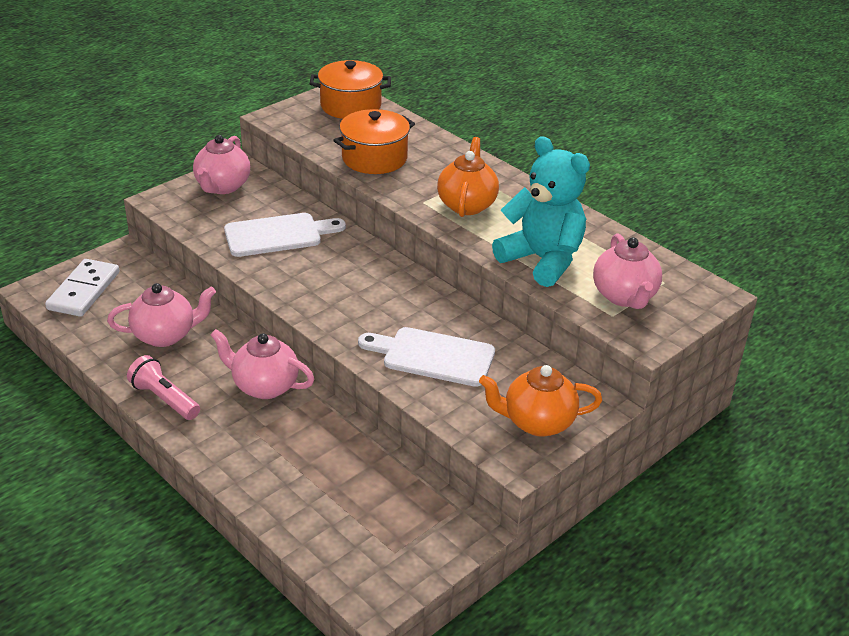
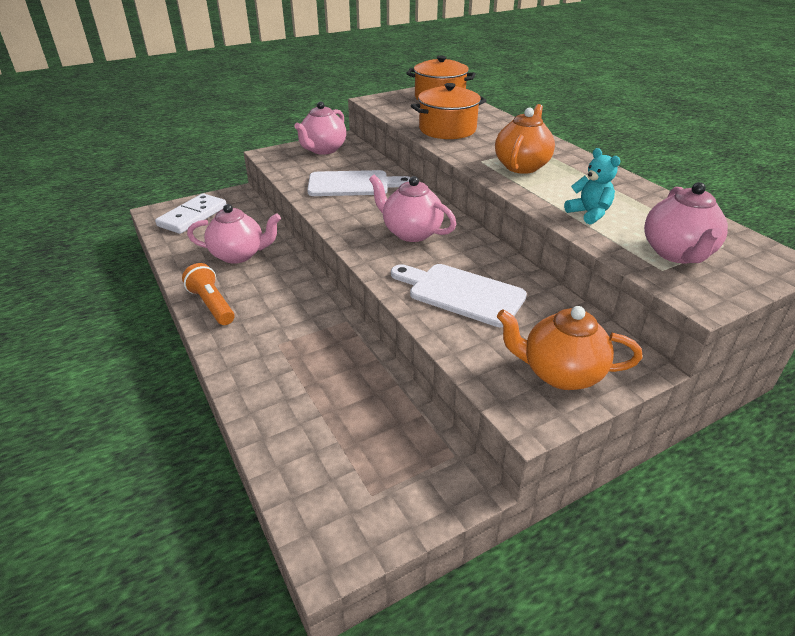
camera: 15 degrees right, 0 degrees up
pink flashlight [127,355,200,420] -> orange flashlight [182,263,235,325]
pink teapot [210,329,314,399] -> pink teapot moved to [369,174,456,242]
turquoise teddy bear [492,136,590,287] -> turquoise teddy bear [564,148,621,224], size x0.49

